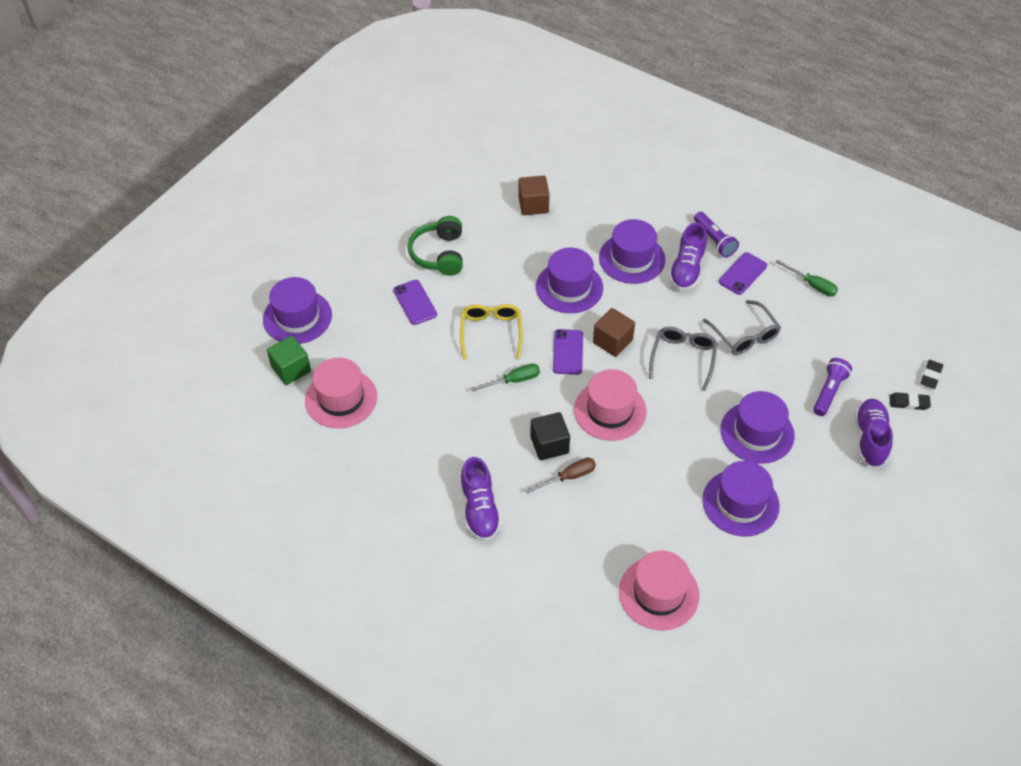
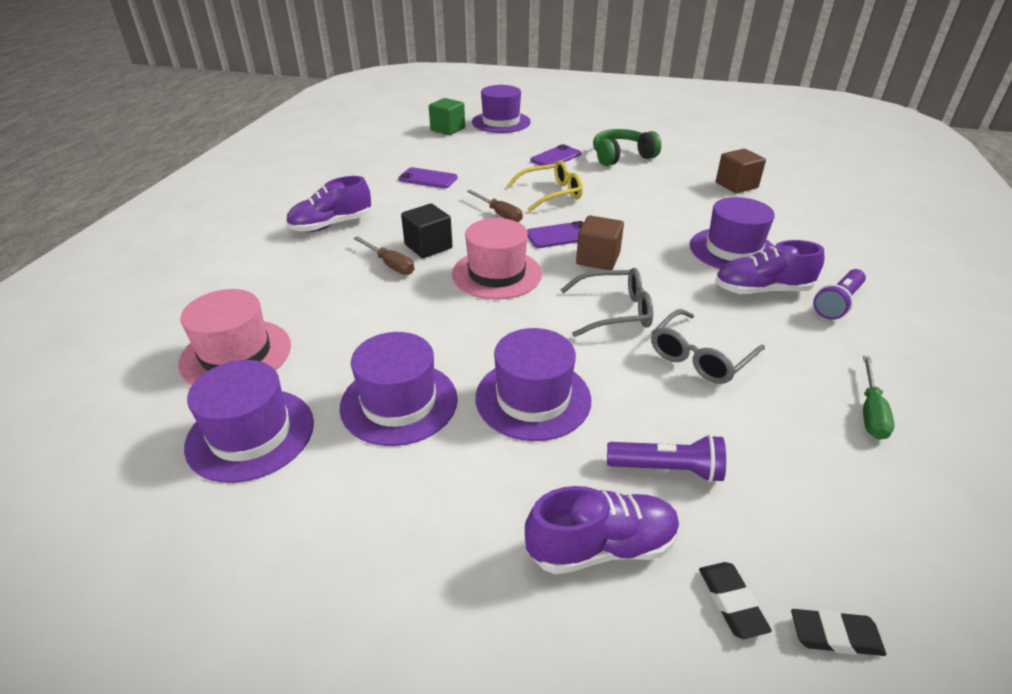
camera: 70 degrees right, 15 degrees down
pink hat [305,357,377,429] -> none
green screwdriver [470,364,540,392] -> brown screwdriver [467,190,523,222]
purple hat [536,248,603,313] -> purple hat moved to [184,360,314,483]
purple phone [719,252,767,295] -> purple phone moved to [398,167,457,188]

